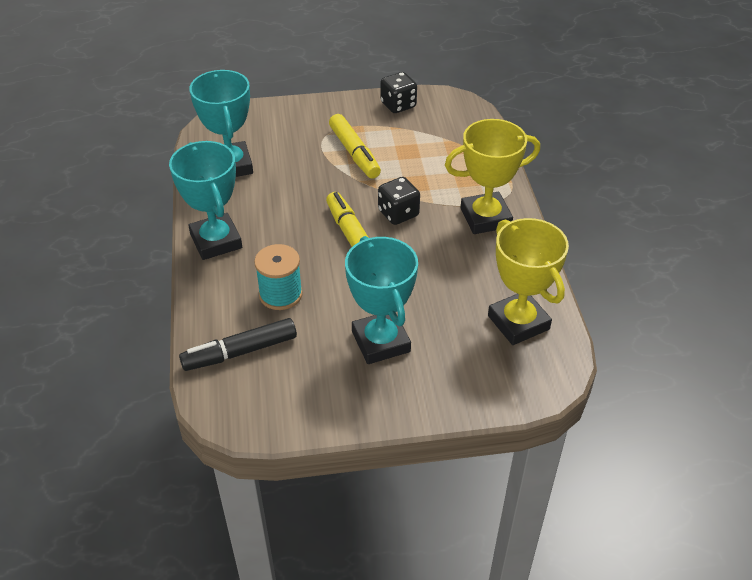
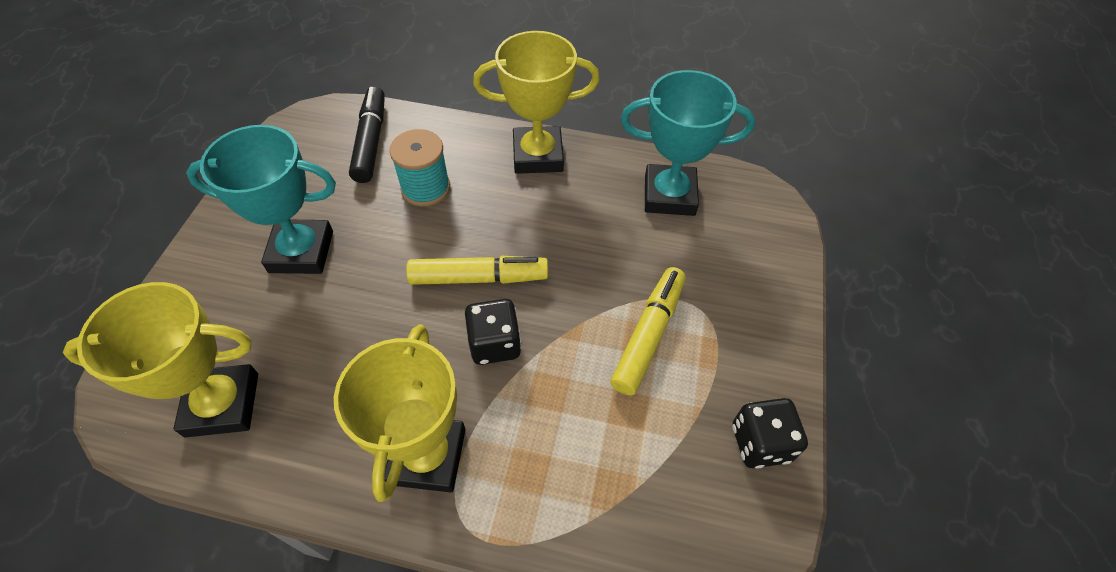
camera: 110 degrees right, 10 degrees up
turquoise trophy [169,141,242,260] -> yellow trophy [473,31,600,174]
yellow marker [329,114,381,179] -> yellow marker turned 120 degrees clockwise [610,267,686,396]

